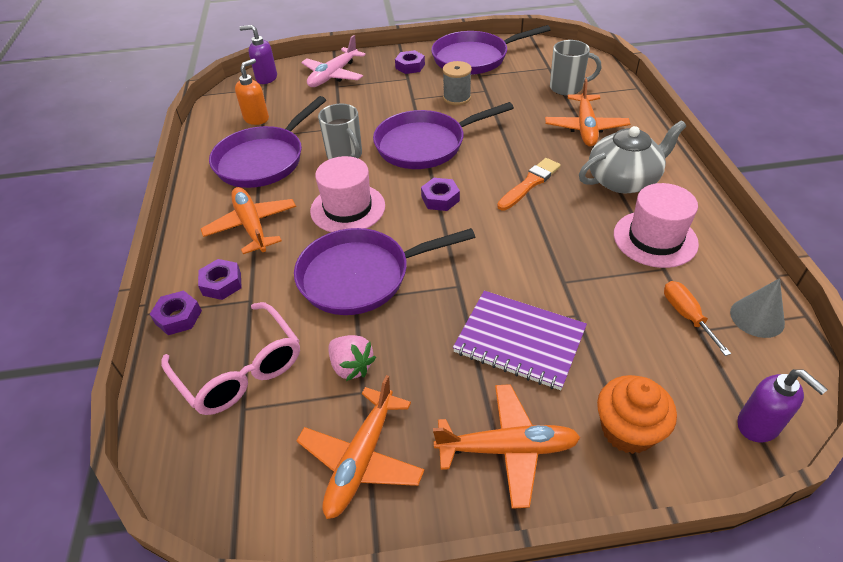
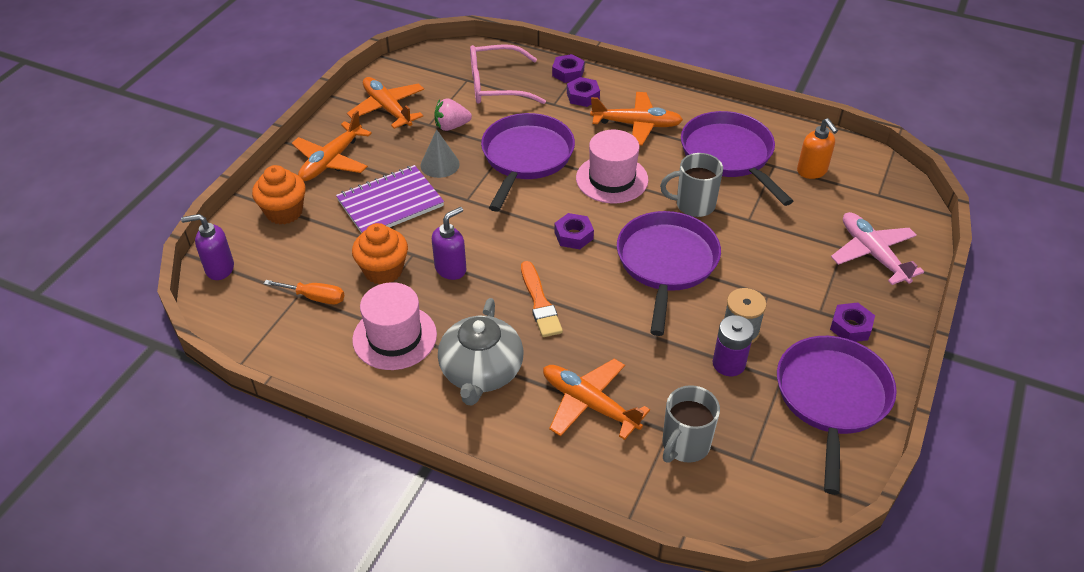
camera: 120 degrees right, 0 degrees up
purple soap dispenser [239,25,277,84] -> purple soap dispenser moved to [432,207,467,280]
grey cone [730,278,785,338] -> grey cone moved to [421,129,460,178]
none -> orange cupcake [352,223,408,284]
none -> purple battery [713,315,754,376]

